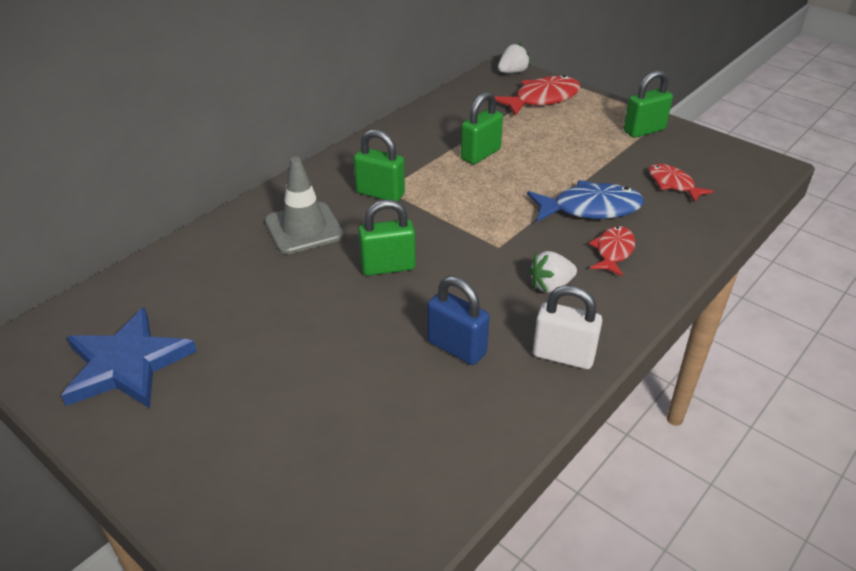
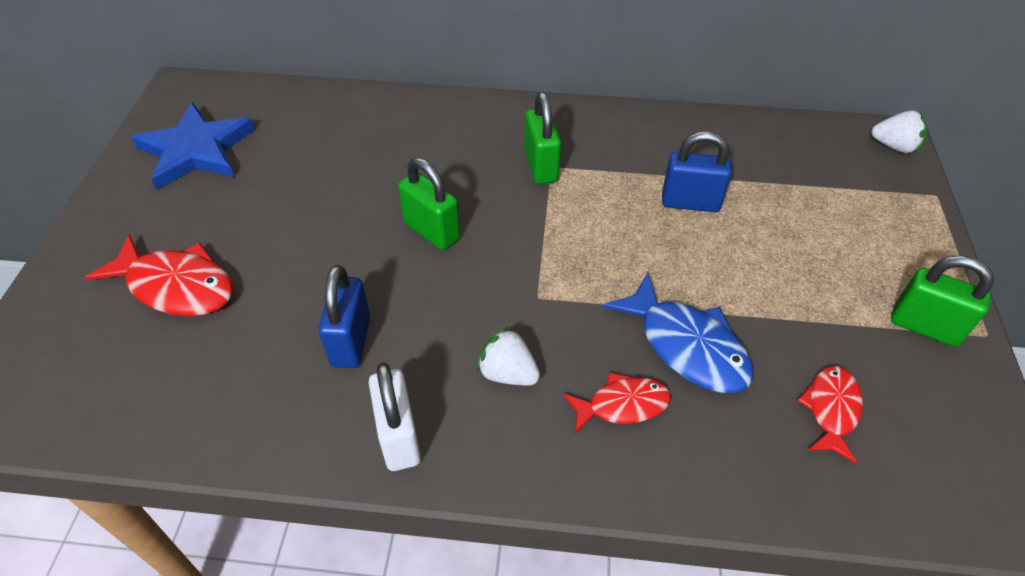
camera: 55 degrees right, 10 degrees up
grey traffic cone [265,157,344,254] -> none
green padlock [461,92,503,164] -> blue padlock [662,131,732,212]
red fish [494,75,580,116] -> red fish moved to [84,235,233,316]

